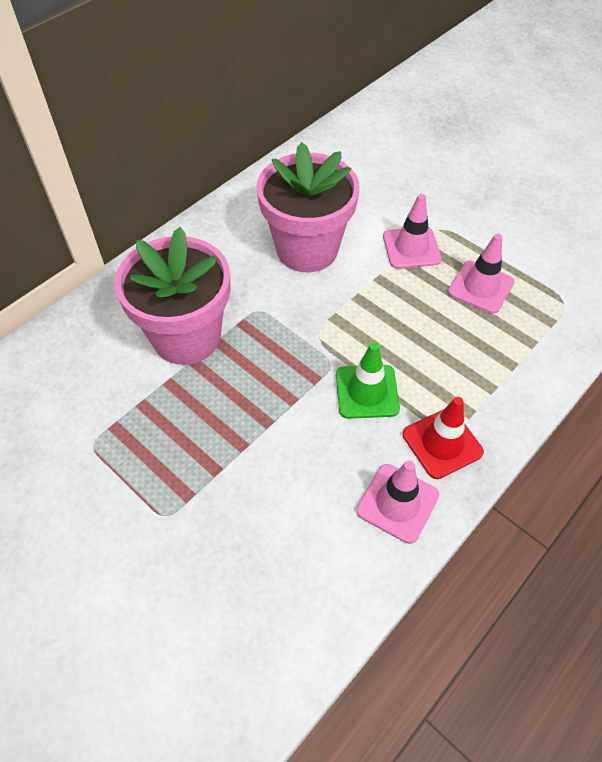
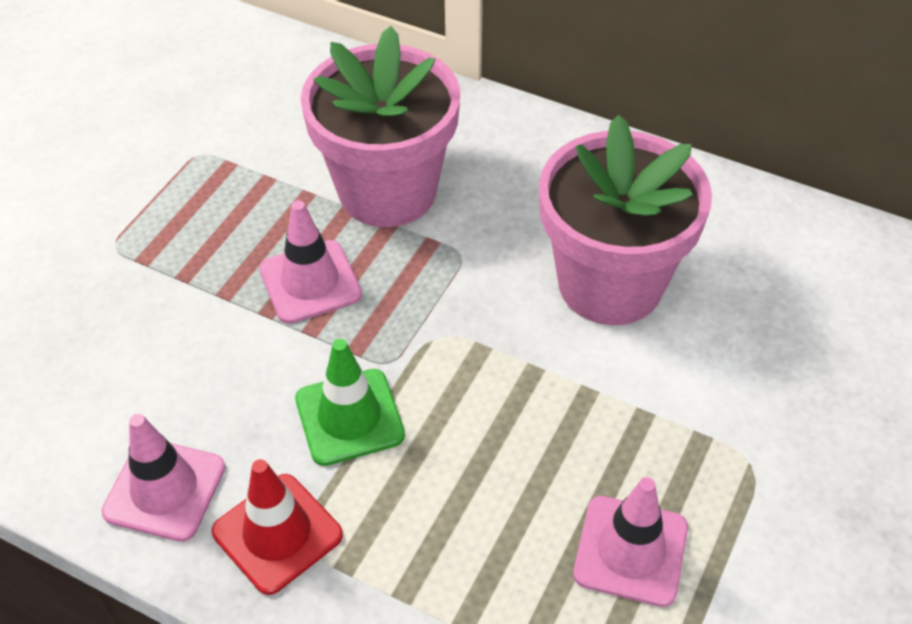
camera: 75 degrees right, 5 degrees down
pink traffic cone [383,194,442,269] -> pink traffic cone moved to [259,200,362,324]

